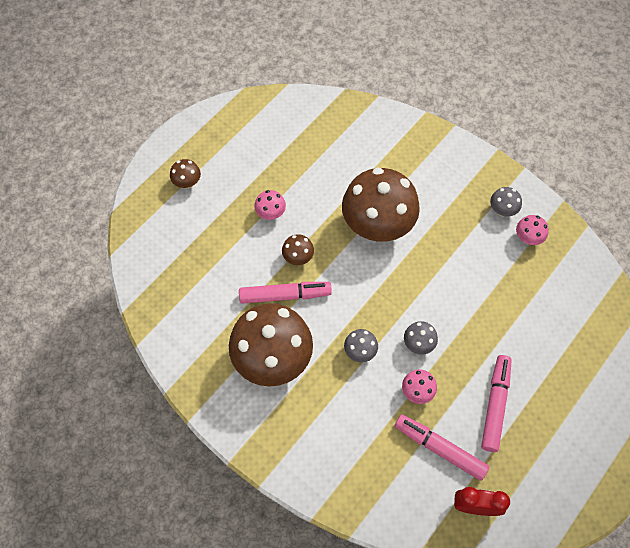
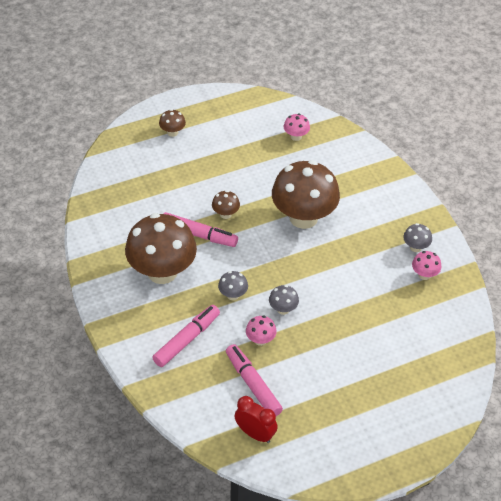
camera: 25 degrees right, 15 degrees down
pink mushroom [254,190,286,220] -> pink mushroom moved to [284,114,310,141]
pink marker [481,355,512,452] -> pink marker moved to [152,305,220,367]

